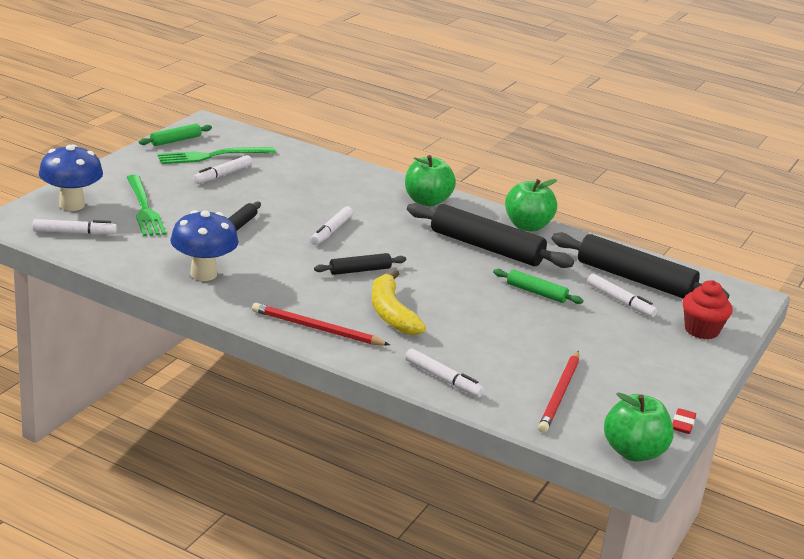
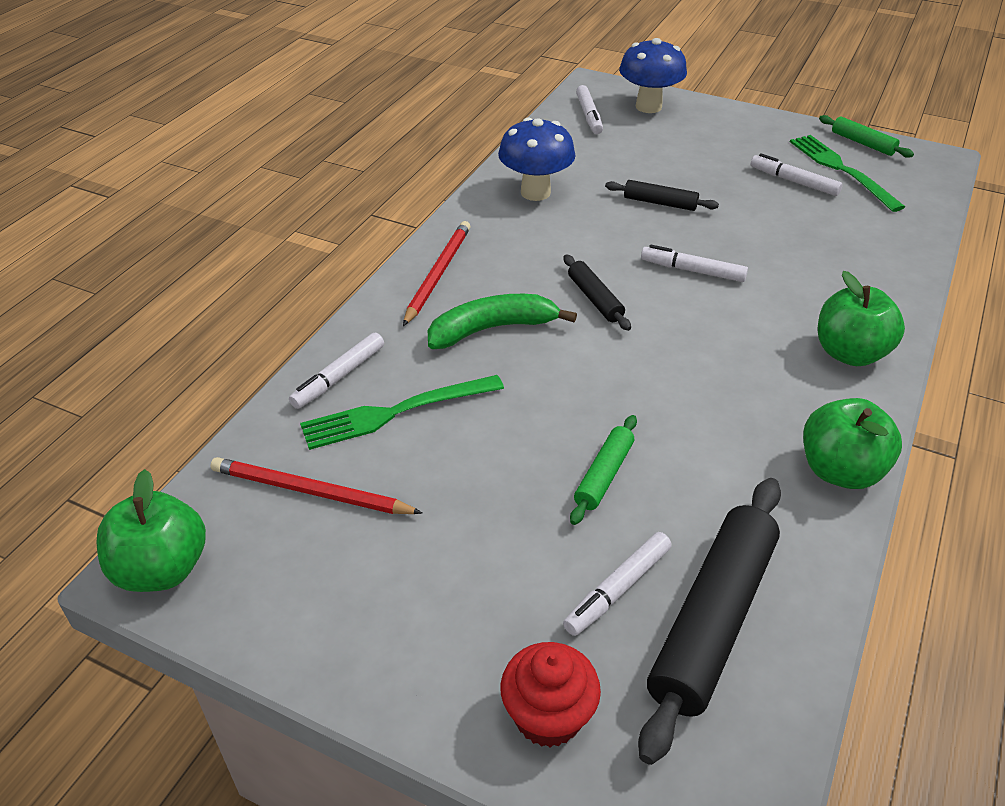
camera: 90 degrees right, 15 degrees up
green fork [127,175,166,236] -> green fork moved to [300,375,504,450]
yellow banana [371,270,426,335] -> green banana [428,294,577,349]
black rolling pin [407,203,574,268] -> none
red eraser [672,408,696,434] -> none

